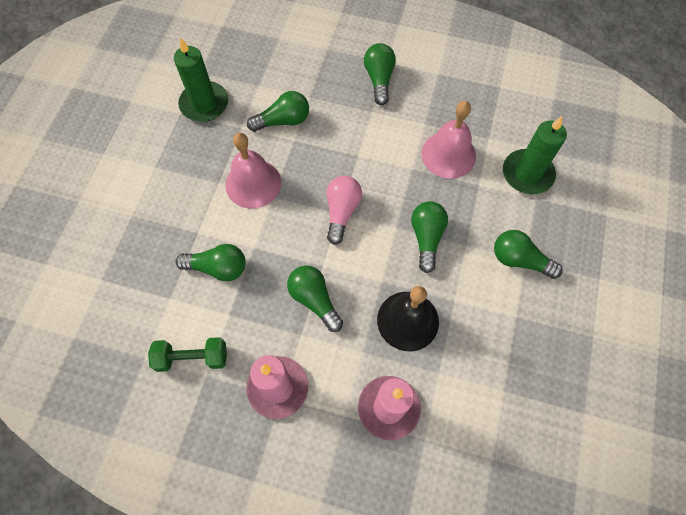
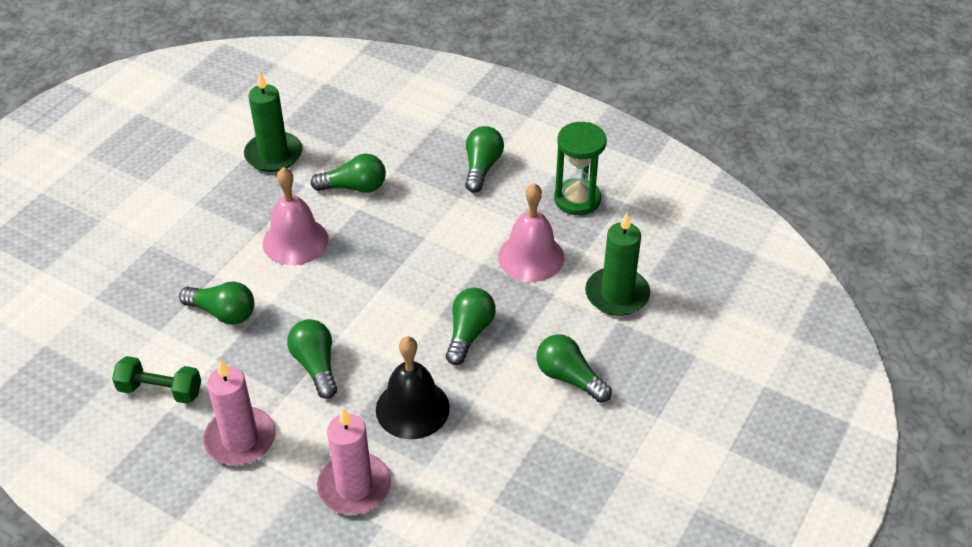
camera: 15 degrees right, 20 degrees down
pink light bulb [326,176,362,245] -> none
none -> green hourglass [554,122,607,215]

